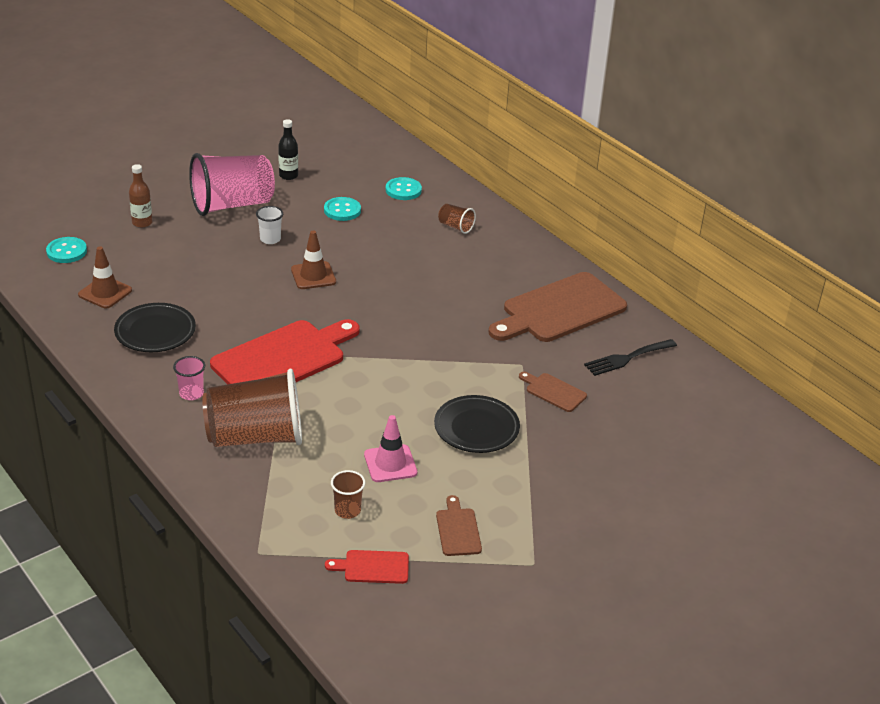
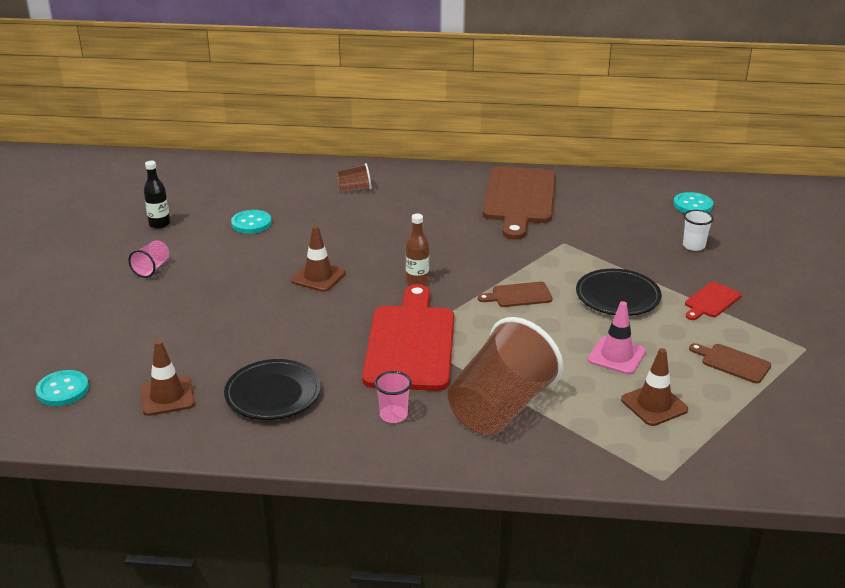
camera: 45 degrees left, 5 degrees down
brown bottle [129,164,153,228] -> brown bottle moved to [406,214,429,285]
pink cup [189,153,275,216] -> pink cup [128,240,169,278], size x0.42
white cup [256,206,283,244] -> white cup moved to [683,210,714,251]
red cutting board [325,550,409,584] -> red cutting board moved to [685,282,741,320]
brown cup [331,470,365,519] -> brown traffic cone [621,348,688,426]
turquoise button [386,177,422,200] -> turquoise button moved to [673,192,713,213]
brown cutting board [519,372,587,412] -> brown cutting board moved to [478,282,553,307]
black fork [584,339,677,376] -> none

